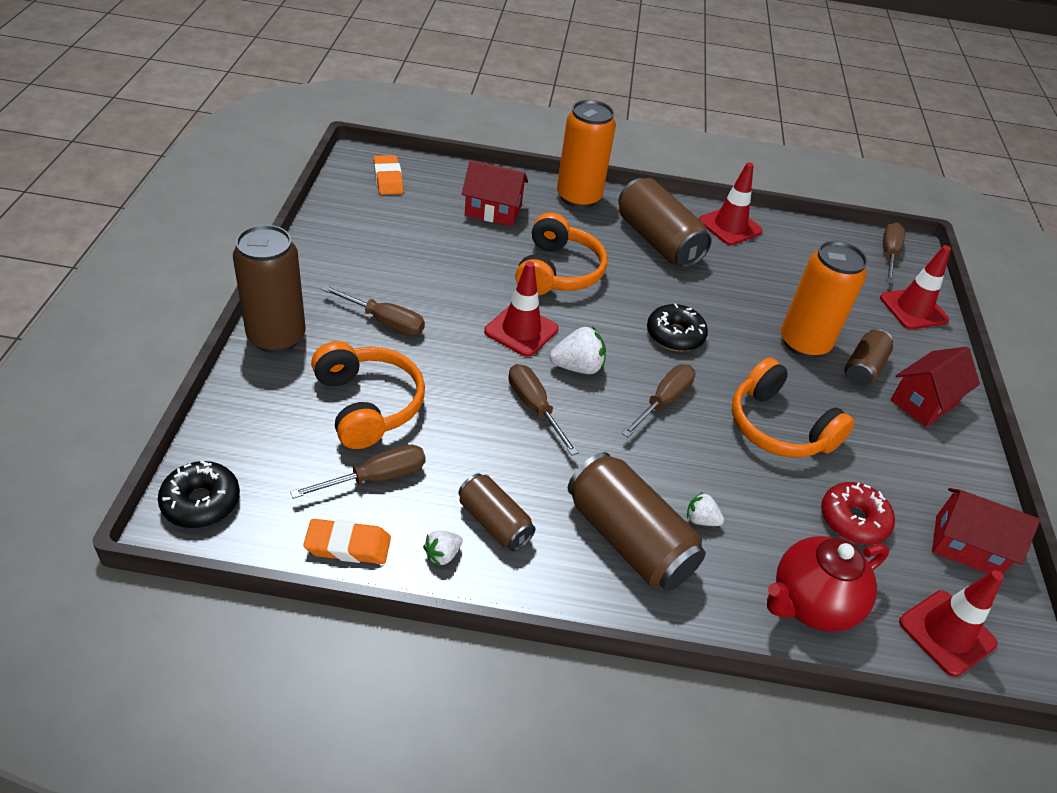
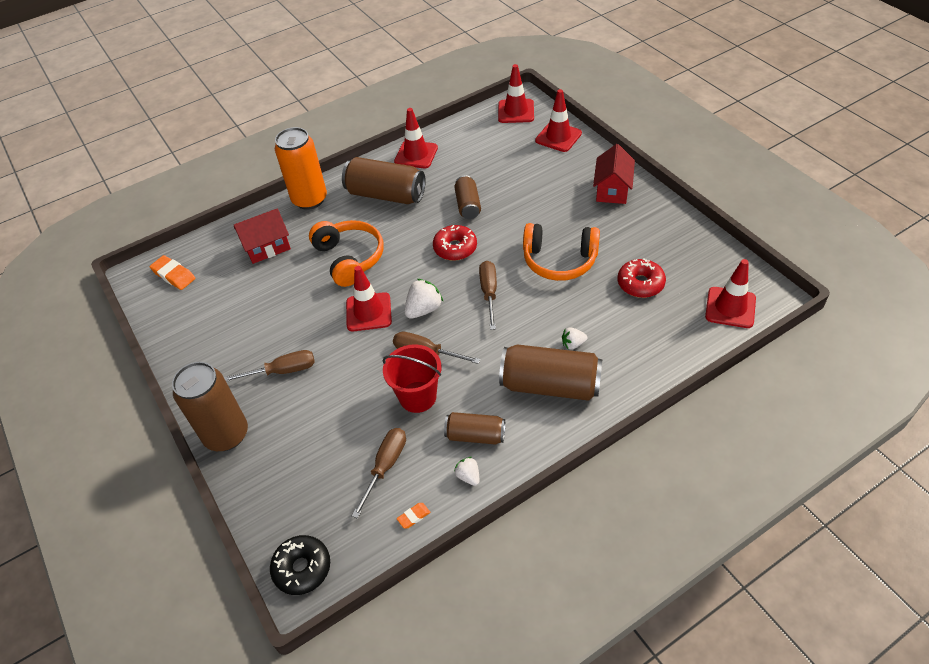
camera: 30 degrees left, 5 degrees up
orange eraser [303,519,391,564] -> orange eraser [397,503,430,528], size x0.54
orange headphones [311,341,425,449] -> none
white strawberry [423,531,463,566] -> white strawberry turned 135 degrees clockwise [454,457,479,486]
black donut [647,303,708,351] -> red donut [433,225,477,261]
red teapot [767,536,889,632] -> none
orange can [781,241,867,358] -> none
brown can [844,329,893,386] -> brown can moved to [455,175,481,219]
brown screwdriver [883,223,905,283] -> red traffic cone [498,64,534,123]
red house [932,488,1040,574] -> none
none -> red bucket [382,344,442,413]

